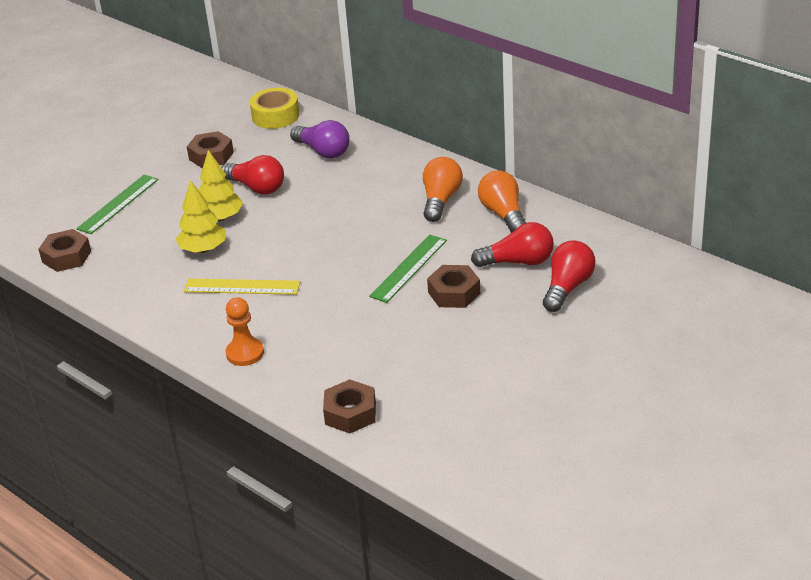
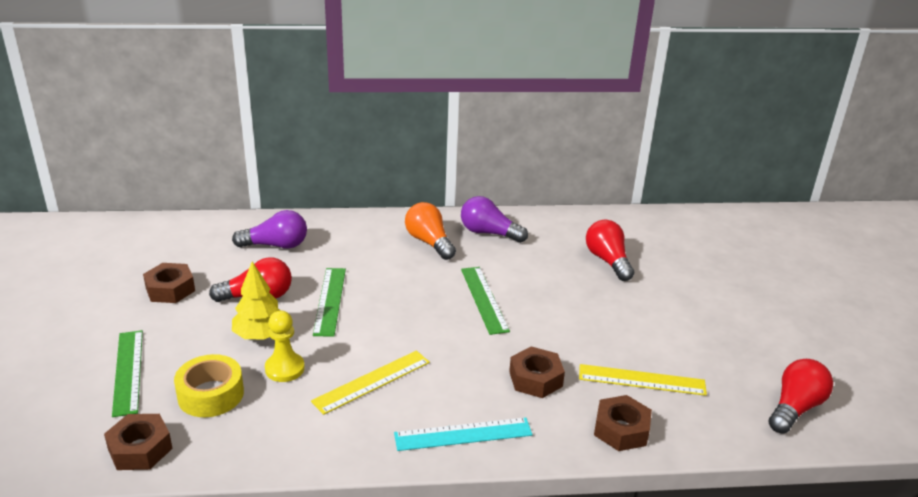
camera: 50 degrees left, 5 degrees down
yellow tree [176,180,226,253] -> yellow pawn [265,310,305,382]
orange pawn [226,297,264,366] -> turquoise ruler [394,417,532,451]
yellow tape [250,88,300,129] -> yellow tape moved to [174,354,244,417]
brown nut [427,265,480,308] -> brown nut moved to [509,346,565,398]
red light bulb [471,222,554,267] -> red light bulb moved to [769,359,833,434]
orange light bulb [478,170,526,233] -> purple light bulb [461,196,528,243]
none -> green ruler [313,268,346,337]
none -> yellow ruler [579,364,707,396]

